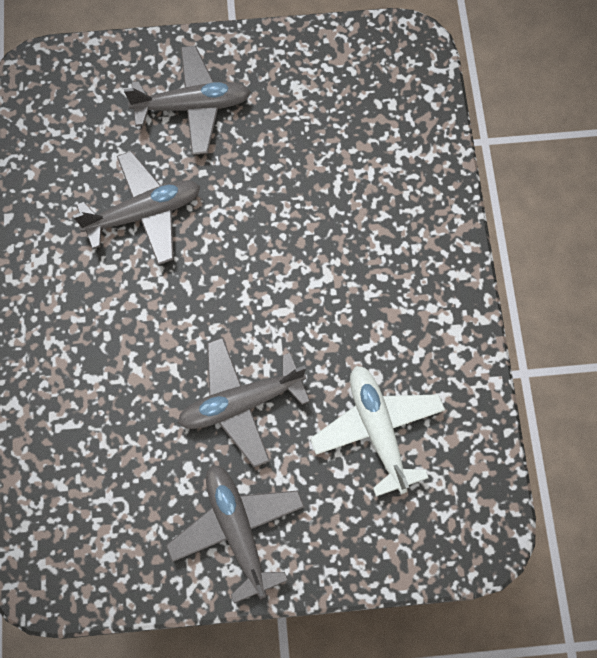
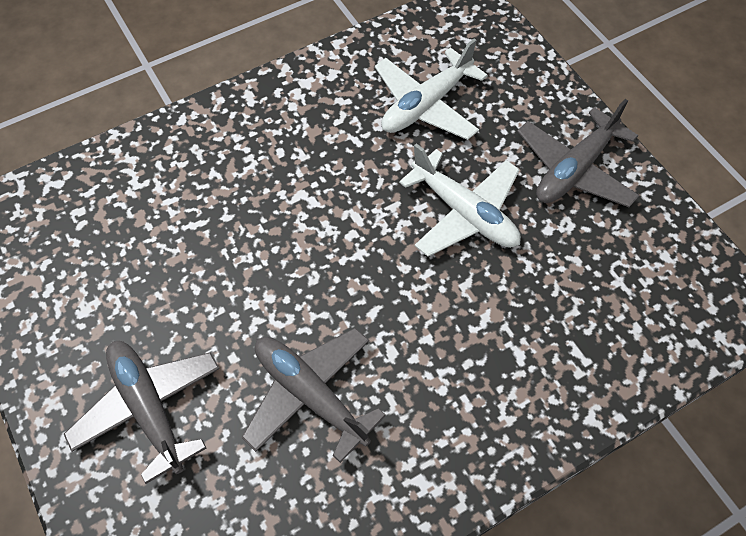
camera: 115 degrees left, 10 degrees down
grey plane [178,337,310,467] -> white plane [399,143,521,257]

